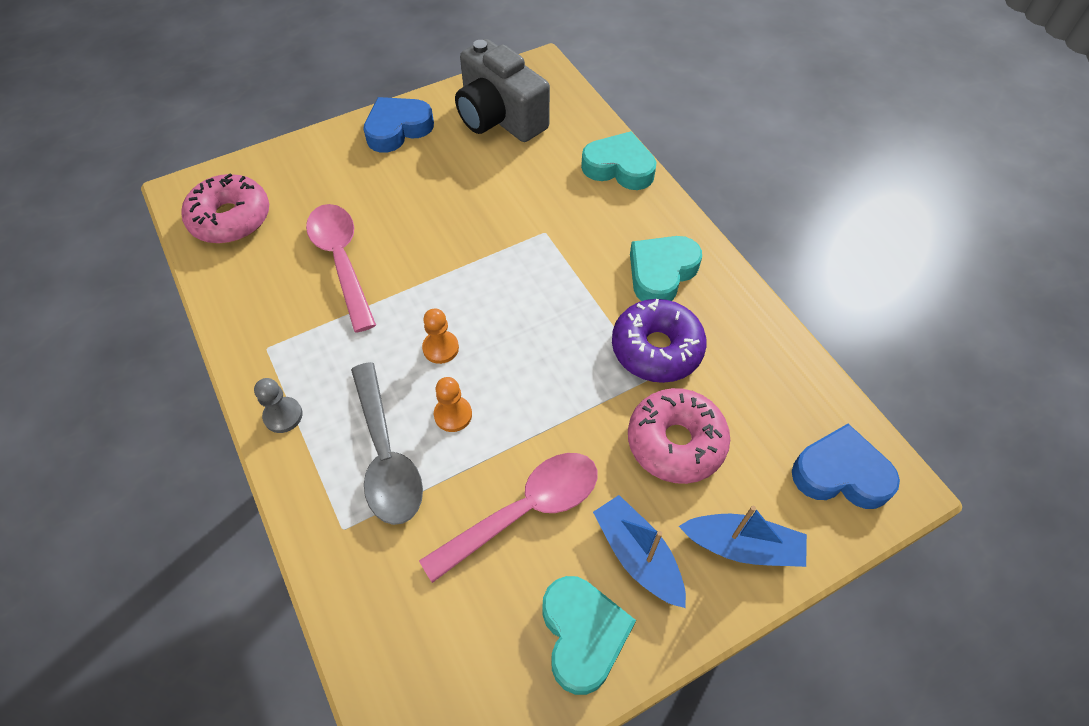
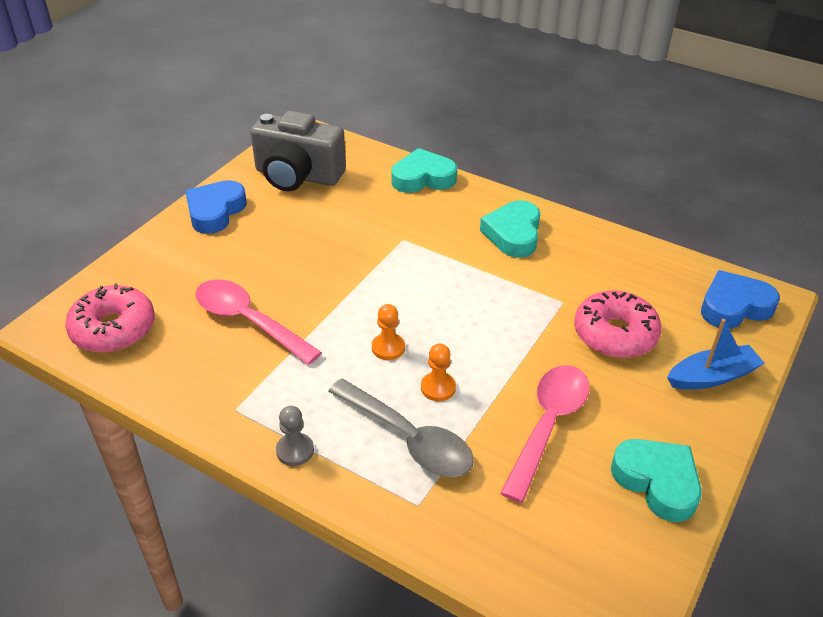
camera: 30 degrees left, 15 degrees down
blue boat [593,495,686,608] -> none
purple donut [612,299,707,383] -> none

